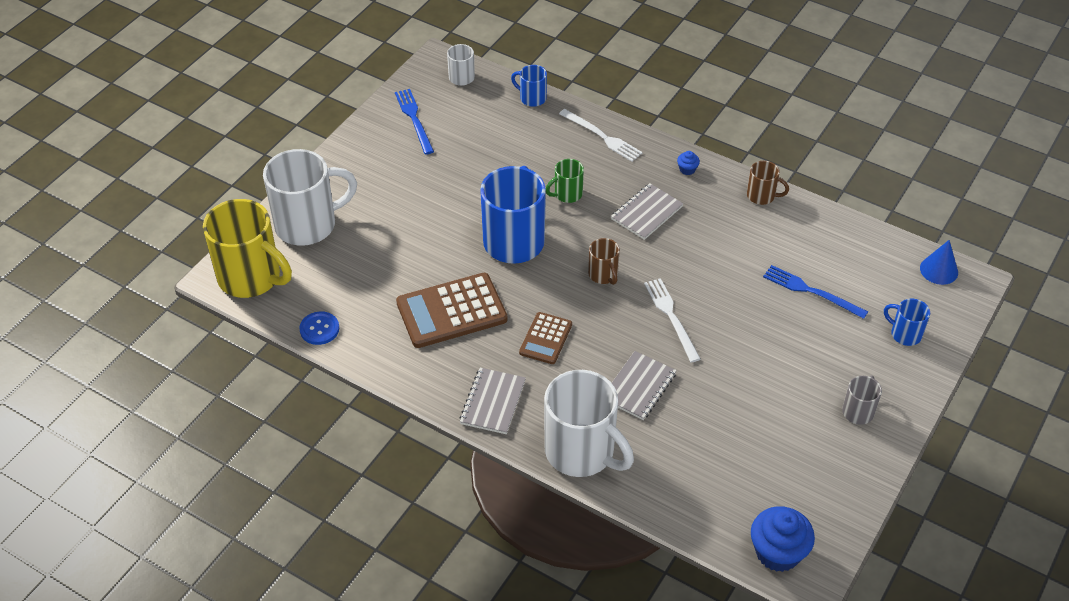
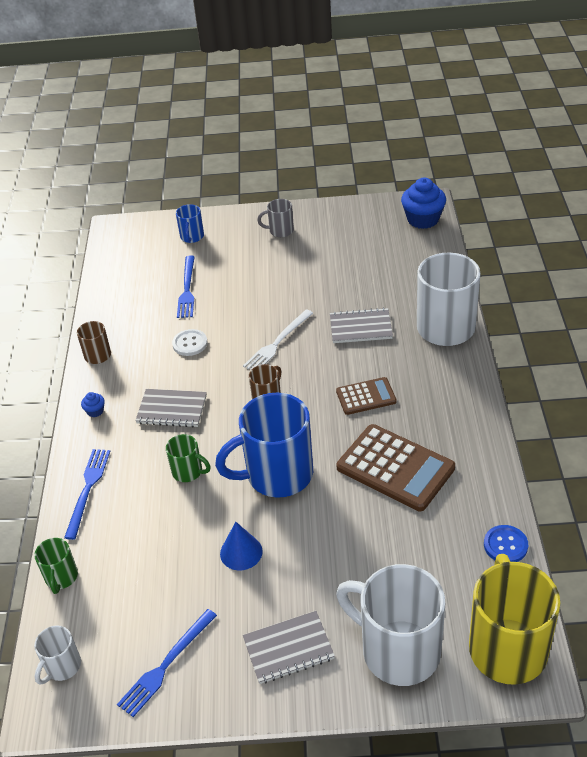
camera: 120 degrees left, 5 degrees down
grey notebook [459,368,526,434] -> grey notebook moved to [243,611,335,684]
blue mug [511,65,547,107] -> green mug [34,538,78,594]
white fork [559,109,643,162] -> blue fork [64,449,110,540]
blue cone [920,240,958,285] -> blue cone moved to [220,522,263,570]
none -> white button [172,329,208,356]

